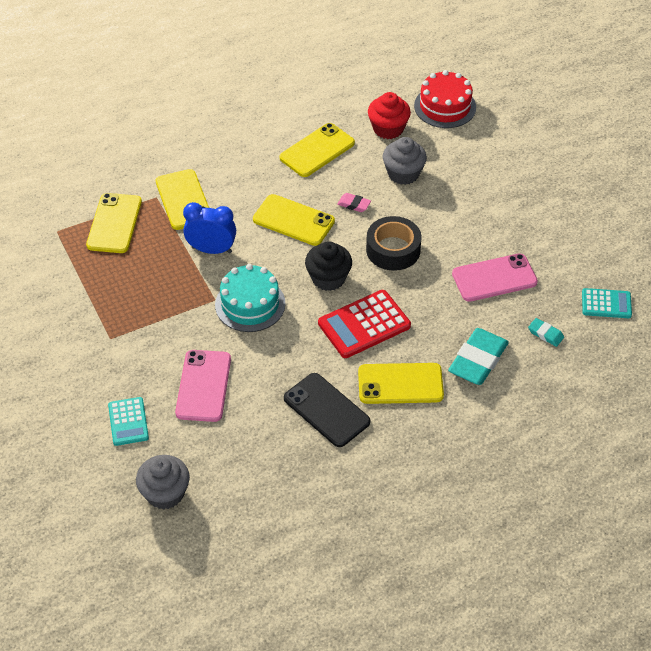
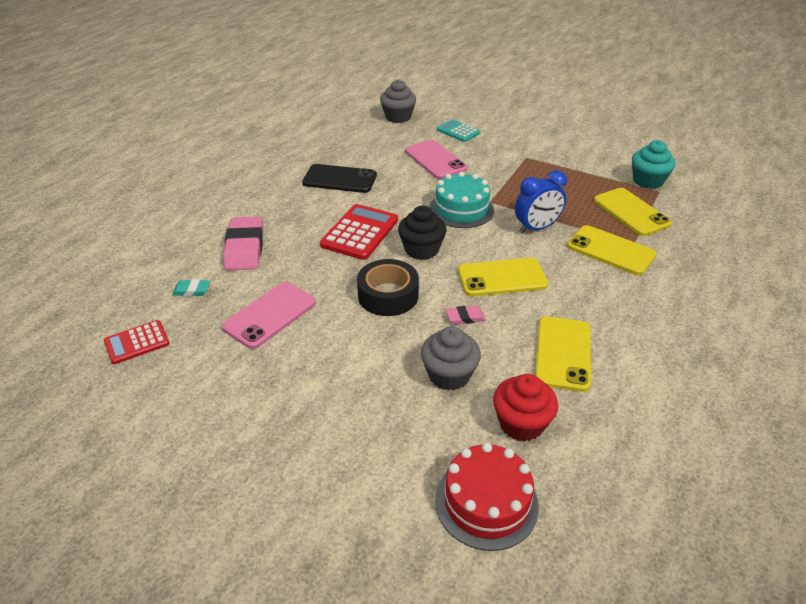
camera: 145 degrees right, 10 degrees down
yellow phone [358,363,444,404] -> none
turquoise eraser [448,328,509,385] -> pink eraser [223,216,263,270]
turquoise calculator [582,288,632,318] -> red calculator [104,320,170,364]
none -> turquoise cupcake [632,140,676,189]

